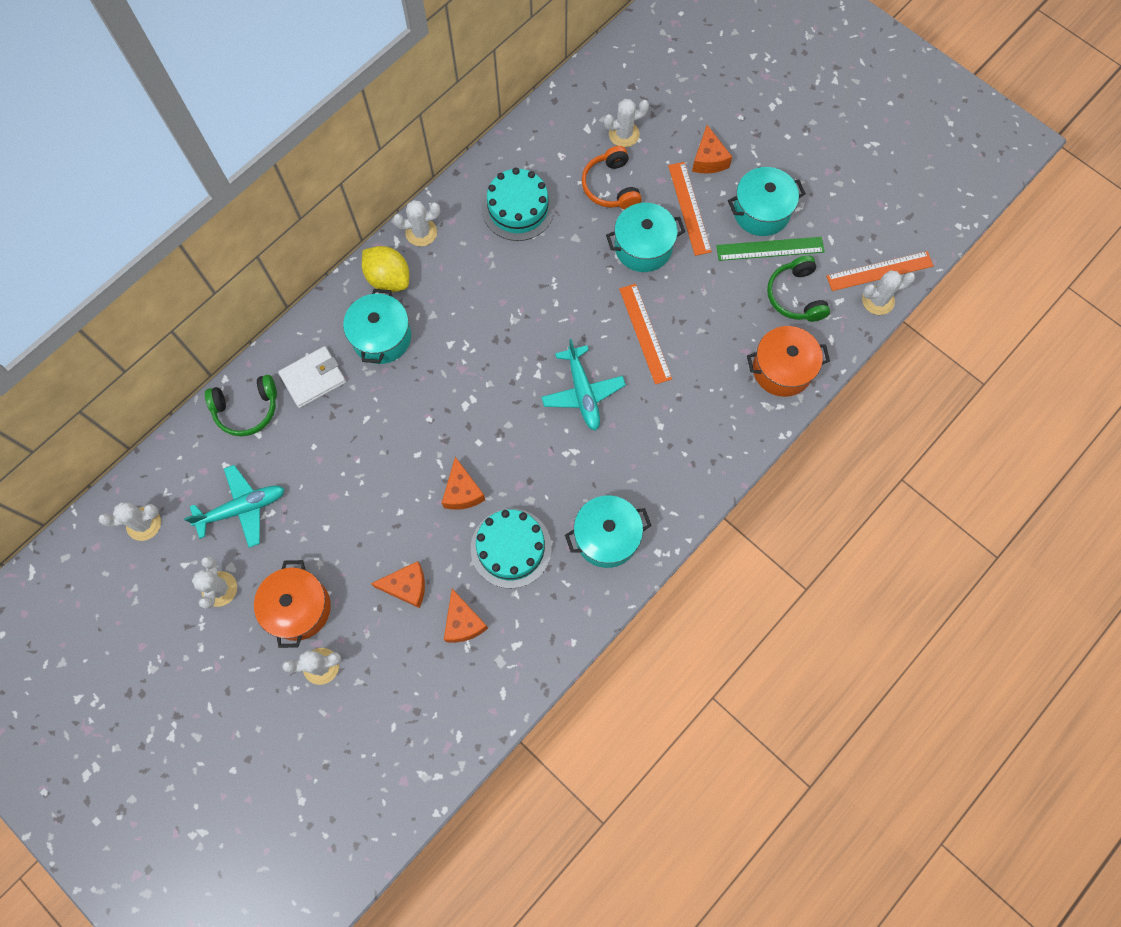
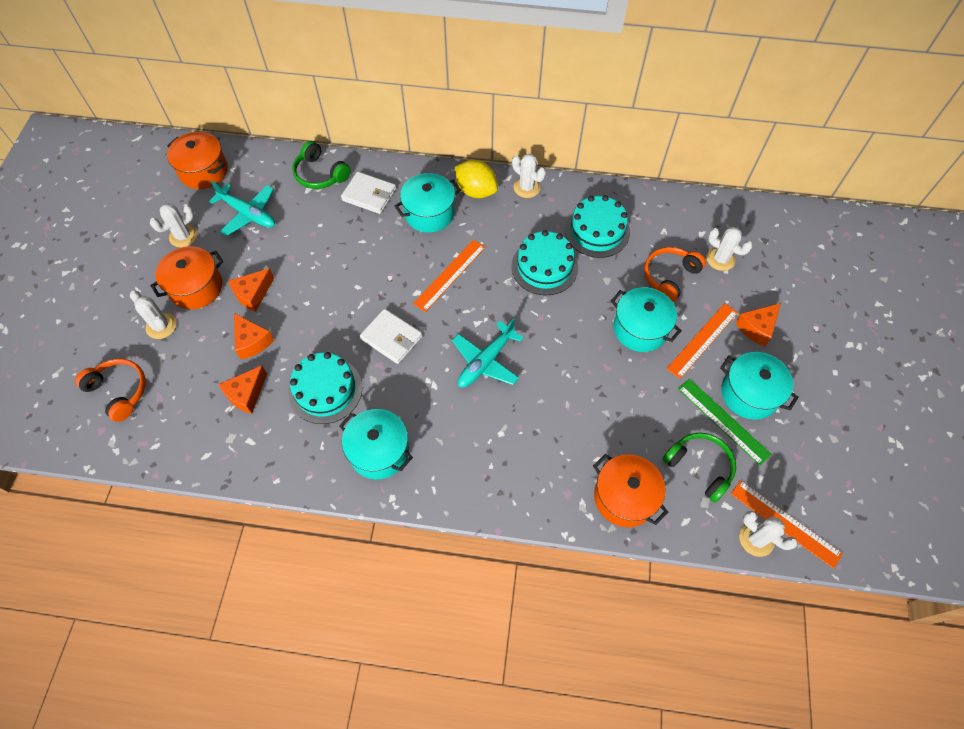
camera: 55 degrees right, 10 degrees down
white cactus [99,502,161,541] -> orange pot [167,132,228,189]
yellow lemon [362,246,409,292] -> yellow lemon turned 60 degrees counterclockwise [455,160,498,198]
orange cheese [442,457,485,510] -> orange cheese moved to [228,268,274,312]
orange ruler [619,284,672,384] -> orange ruler moved to [413,240,485,312]
green headphones [767,255,830,322] -> green headphones turned 90 degrees clockwise [663,432,736,502]
none -> orange headphones [75,359,146,422]
none -> white wallet [360,309,422,364]
none -> turquoise cake [511,230,578,295]

